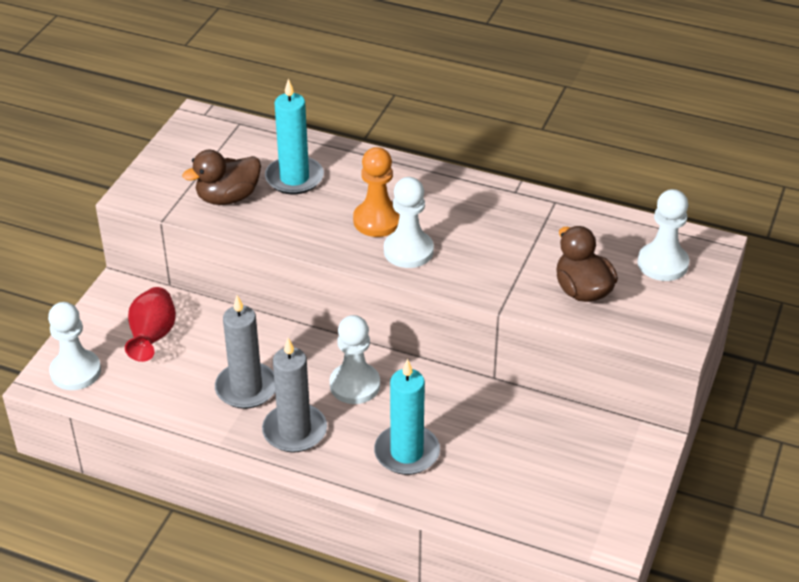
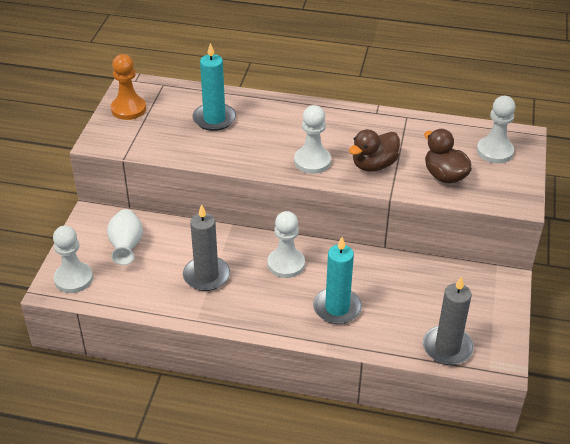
camera: 10 degrees left, 0 degrees up
red vase [125,287,176,362] -> white vase [107,209,143,265]
brown duck [182,150,261,205] -> brown duck moved to [349,129,400,172]
grey candle [262,338,327,452] -> grey candle moved to [423,276,474,365]
orange pawn [353,147,400,237] -> orange pawn moved to [111,54,146,120]

